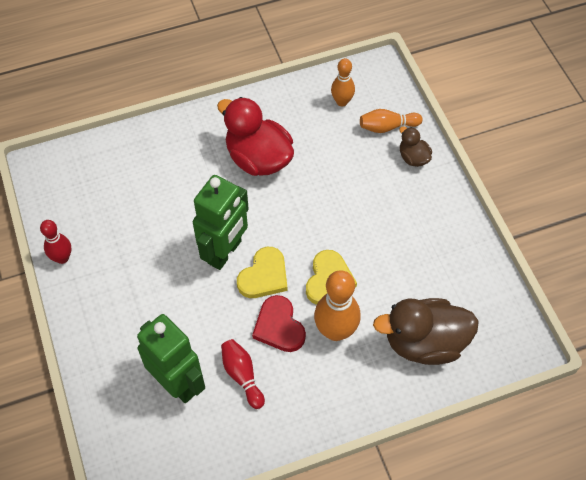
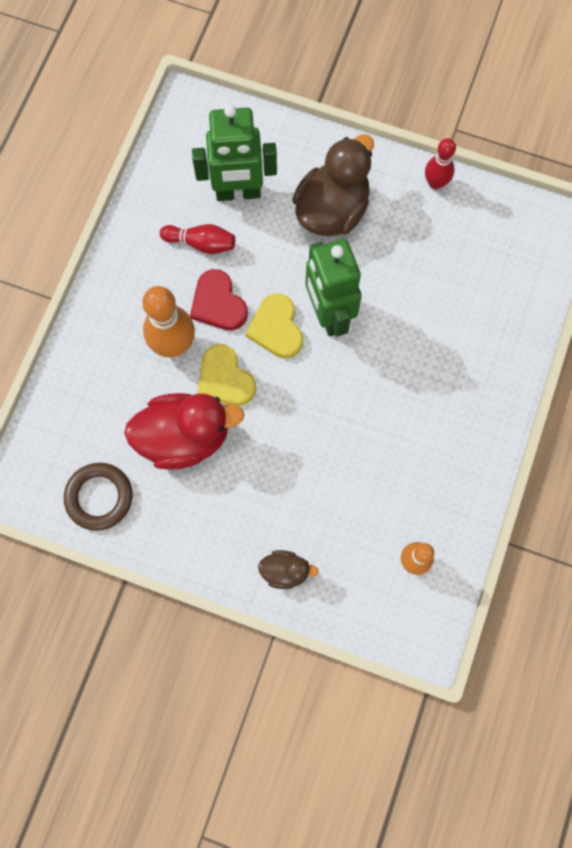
camera: 130 degrees right, 15 degrees up
red duck [217,97,294,176] -> red duck moved to [124,393,244,470]
red heart [252,295,306,352] -> red heart turned 135 degrees counterclockwise [190,269,248,331]
orange bowling pin [360,109,423,133] -> none
brown duck [373,298,479,365] -> brown duck moved to [292,134,374,236]
none -> brown ring [64,463,133,531]

